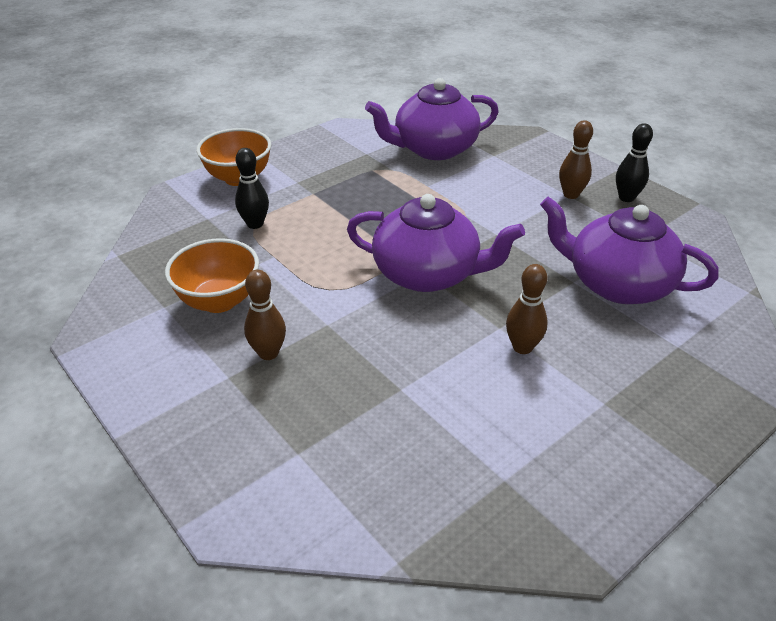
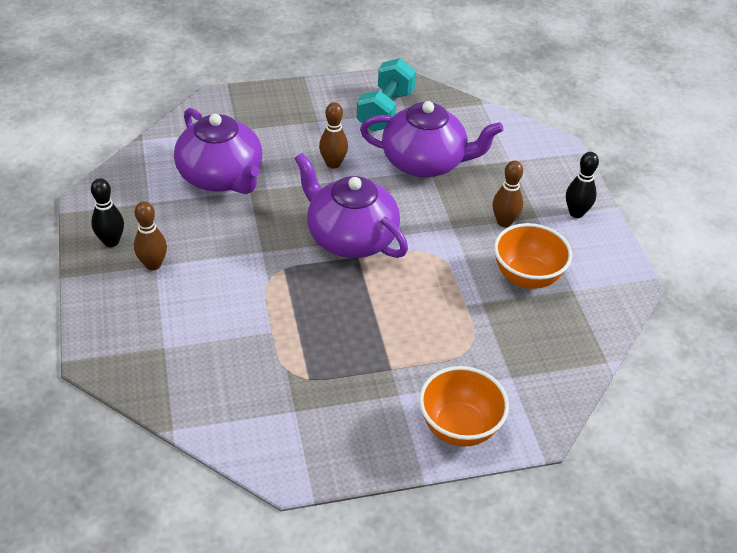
camera: 155 degrees left, 5 degrees up
black bowling pin [235,148,269,229] -> black bowling pin moved to [566,152,599,218]
purple teapot [365,78,499,160] -> purple teapot moved to [360,101,503,178]
none -> turquoise dumbbell [357,58,416,131]

